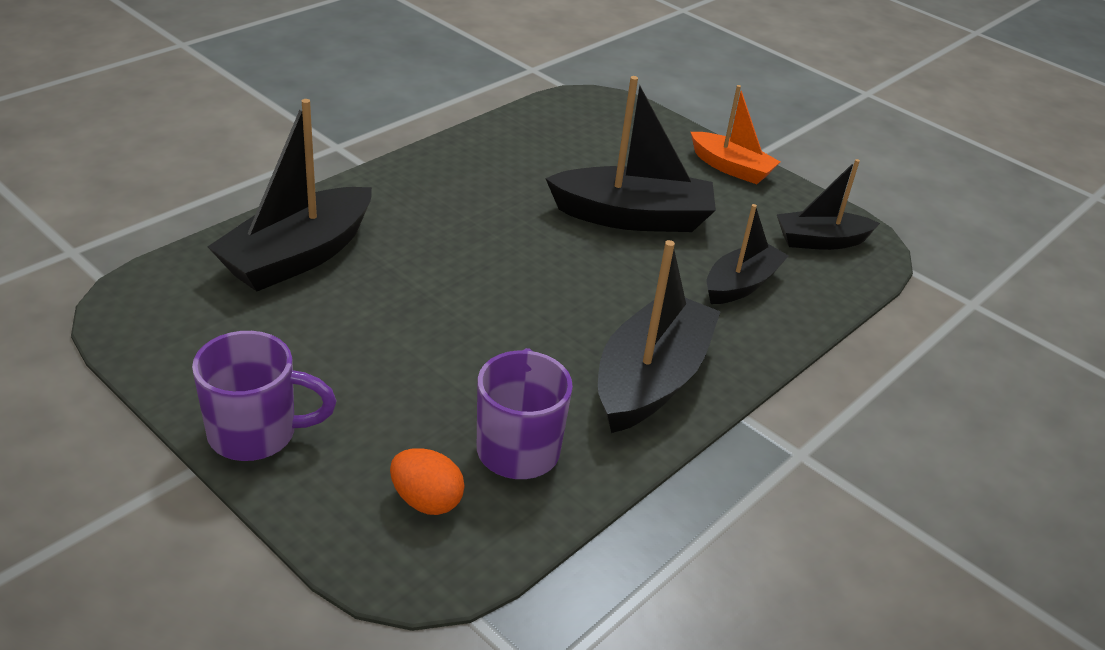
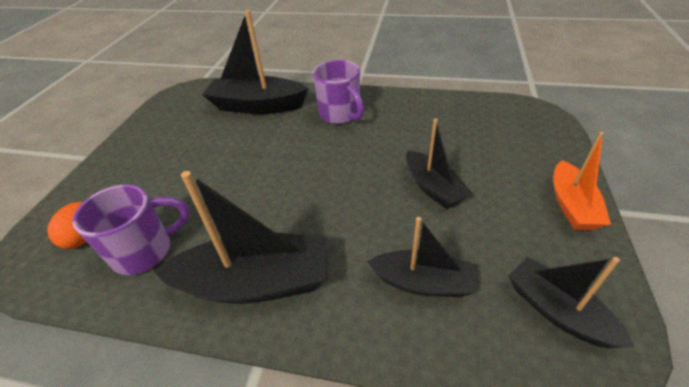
camera: 65 degrees right, 5 degrees up
purple mug [192,331,337,461] -> purple mug moved to [313,60,364,124]
black boat [545,76,716,232] -> black boat [406,119,472,209], size x0.62

